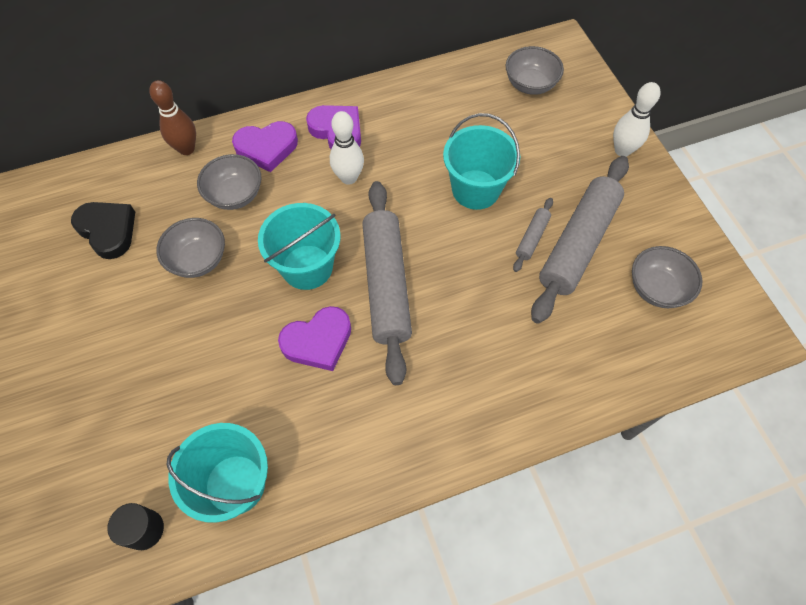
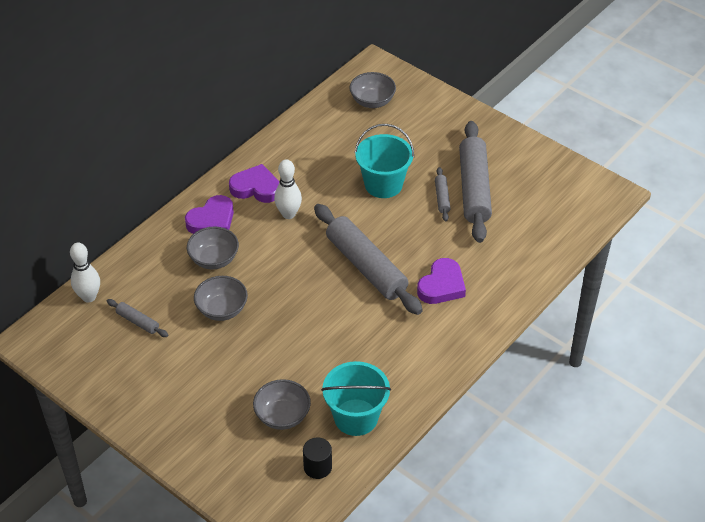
camera: 30 degrees left, 15 degrees down
black heart [71,202,135,259] -> grey rolling pin [107,299,168,337]
brown bowling pin [149,80,196,155] -> none
turquoise bucket [258,203,341,290] -> none
purple heart [278,306,351,371] -> purple heart moved to [417,258,466,304]
white bowling pin [613,82,661,157] -> white bowling pin moved to [70,242,100,302]
grey bowl [632,246,702,308] -> grey bowl moved to [253,379,311,430]

